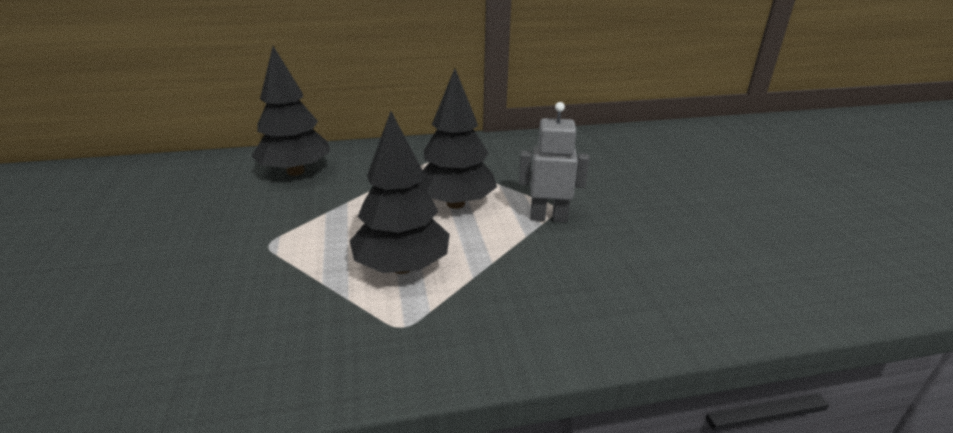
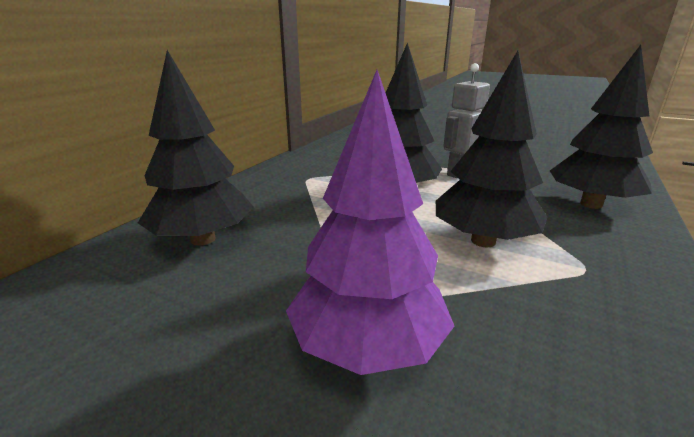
camera: 50 degrees left, 5 degrees down
none -> purple tree [286,70,454,375]
none -> black tree [550,45,653,209]

